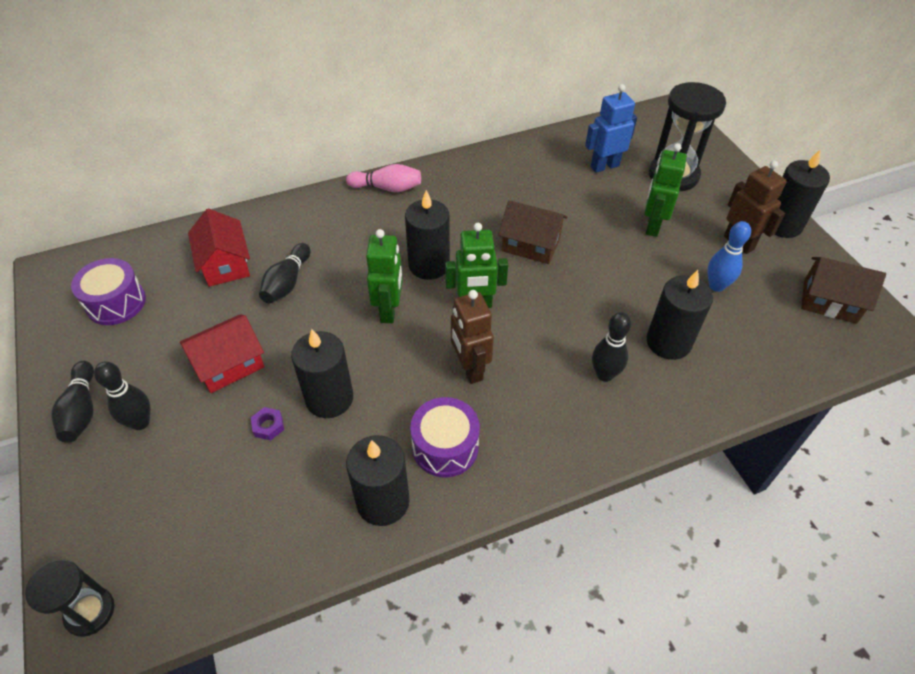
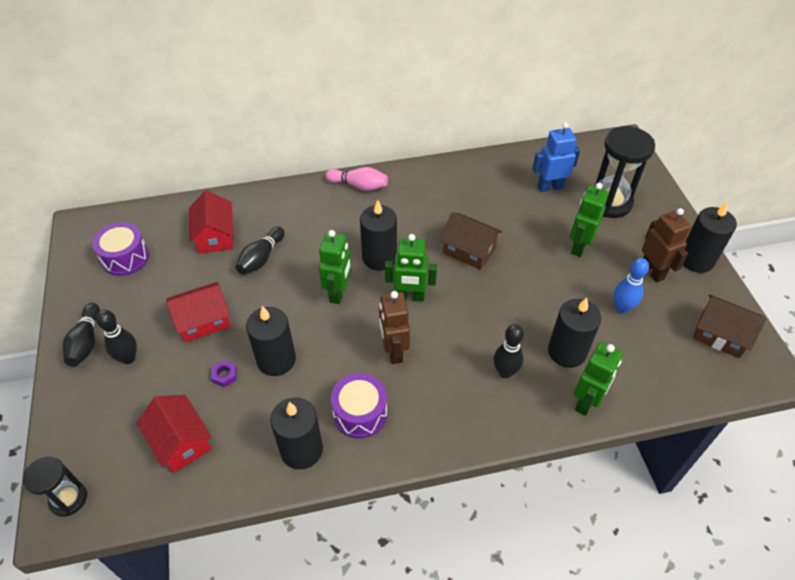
camera: 10 degrees right, 0 degrees up
none -> red house [137,395,212,473]
none -> green robot [574,342,623,416]

